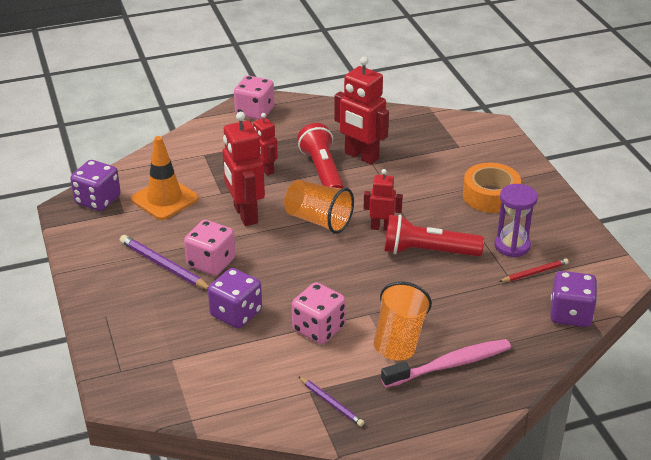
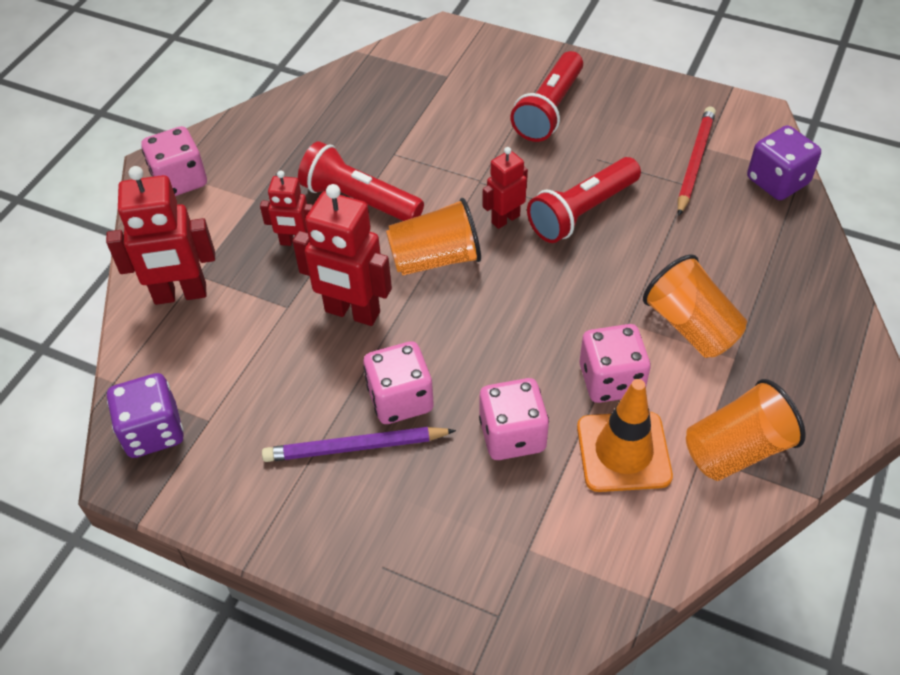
camera: 45 degrees left, 15 degrees up
orange traffic cone [131,136,199,220] -> orange traffic cone moved to [577,379,673,492]
purple dice [208,268,262,328] -> pink dice [479,378,549,460]
purple pencil [298,376,364,427] -> orange cup [686,379,806,481]
red robot [334,57,389,165] -> red robot moved to [106,166,215,305]
pink toothbrush [381,339,511,388] -> none
orange tape [463,163,521,213] -> red flashlight [510,51,583,142]
purple hourglass [494,184,538,257] -> none
red pencil [499,258,569,282] -> red pencil [678,106,716,216], size x1.61

